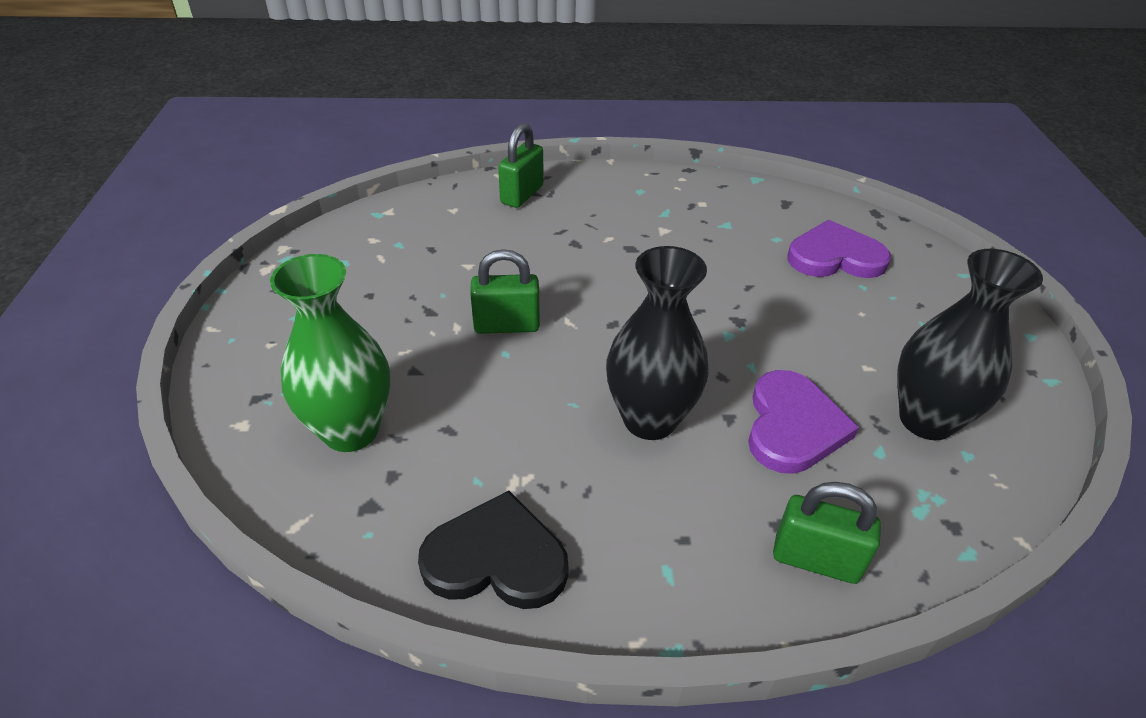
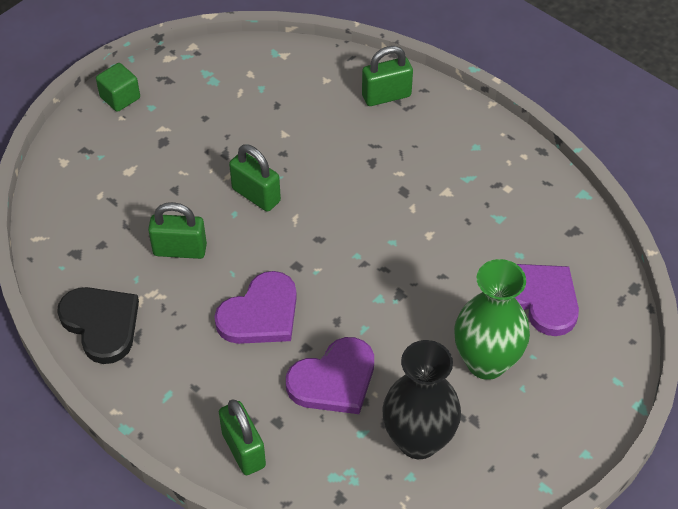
camera: 45 degrees right, 10 degrees up
green vase [270,254,390,452] -> green vase moved to [454,259,530,380]
black vase [606,246,709,440] -> purple heart [214,271,297,344]
none -> green cube [96,63,140,112]
none -> green padlock [148,202,207,259]

